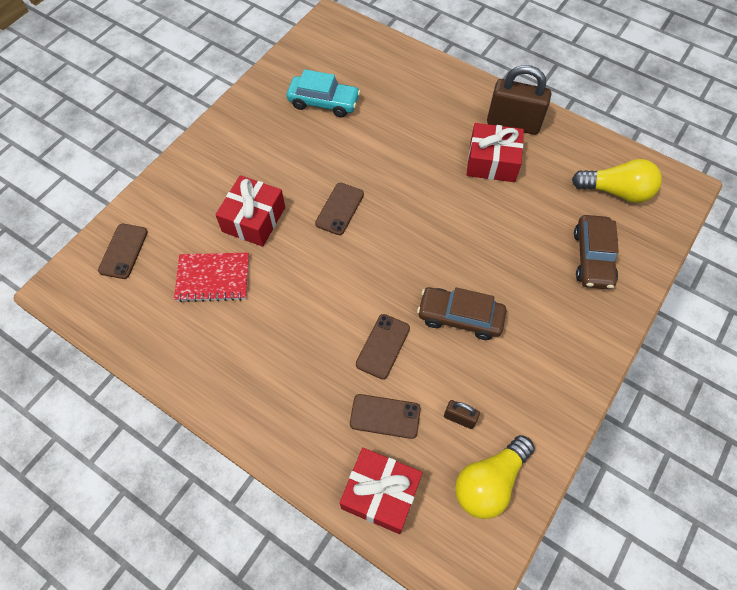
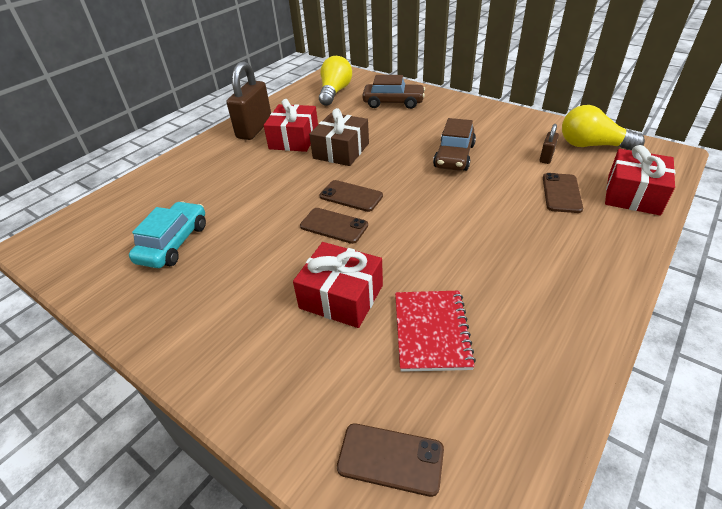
camera: 85 degrees left, 20 degrees down
brown phone [356,314,410,379] -> brown phone moved to [319,180,383,212]
yellow light bulb [455,435,535,519] -> yellow light bulb turned 150 degrees clockwise [562,105,645,151]
none -> brown gift [309,108,369,166]

